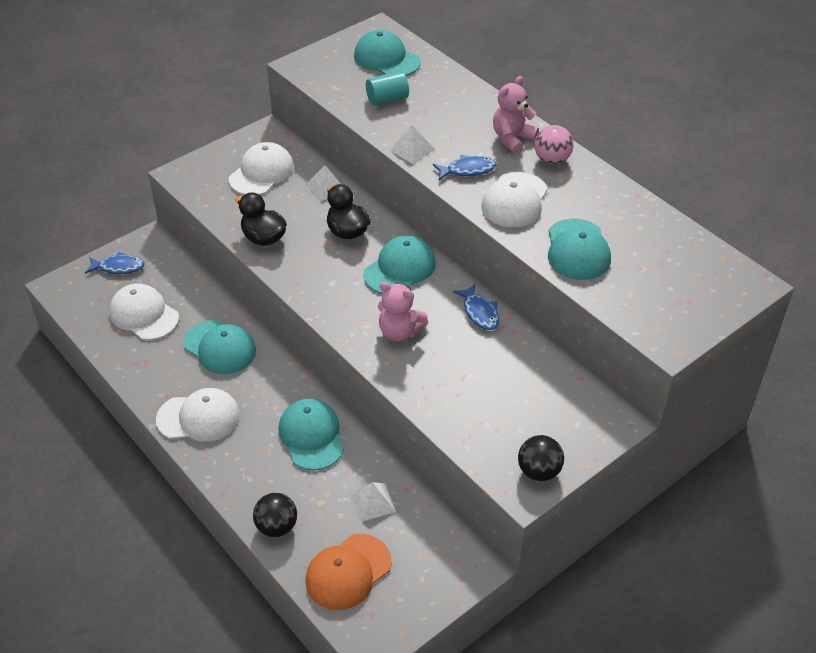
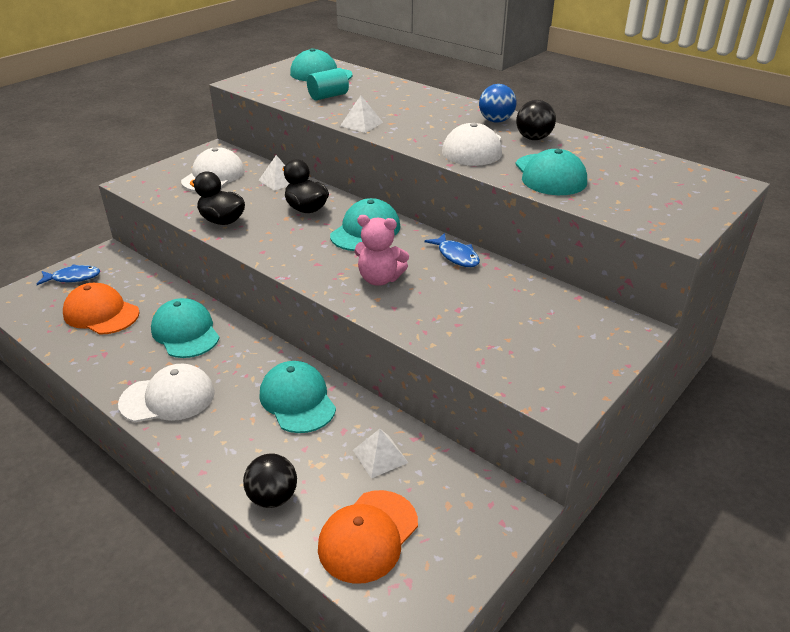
camera: 10 degrees left, 10 degrees down
white cap [109,283,179,340] -> orange cap [63,283,140,335]
turquoise cap [183,320,256,374] -> turquoise cap turned 150 degrees counterclockwise [151,298,220,358]
blue fish [433,155,496,180] -> none
pink teddy bear [493,76,539,154] -> none
black ball [518,435,564,481] -> black ball moved to [516,100,556,140]
pink ball [534,125,574,164] -> blue ball [479,84,516,123]

